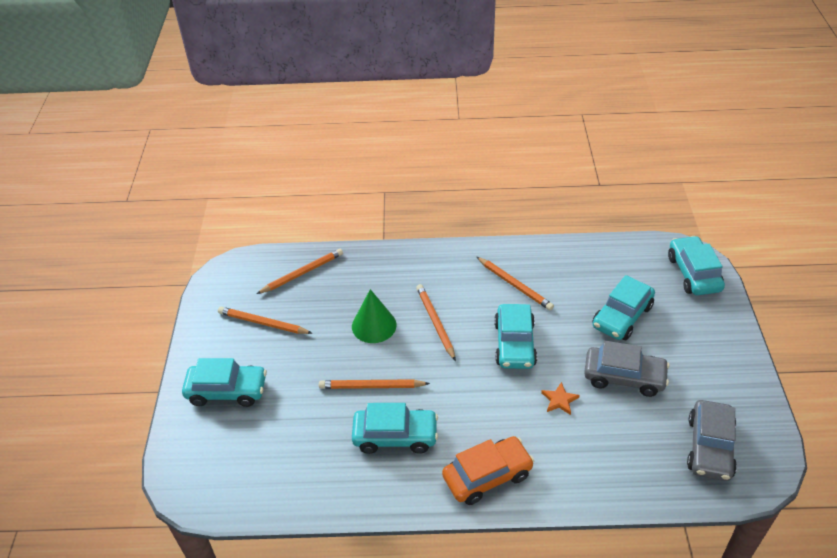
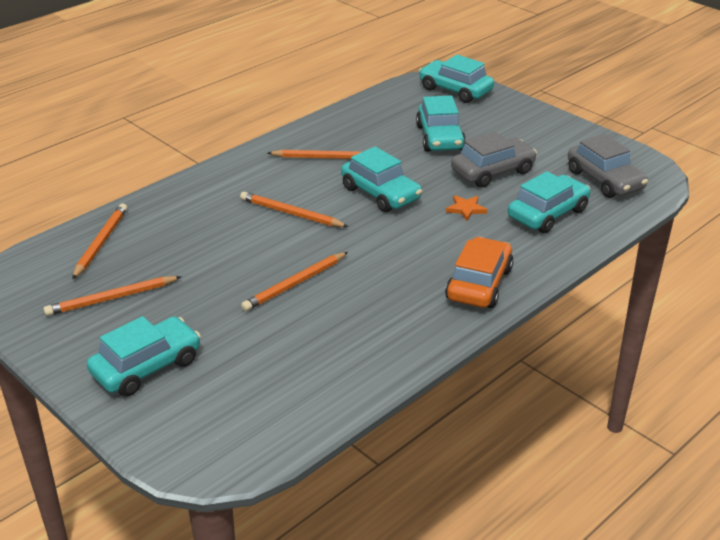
camera: 45 degrees left, 10 degrees down
green cone [352,289,397,343] -> none
turquoise car [352,403,438,454] -> turquoise car moved to [508,171,590,233]

